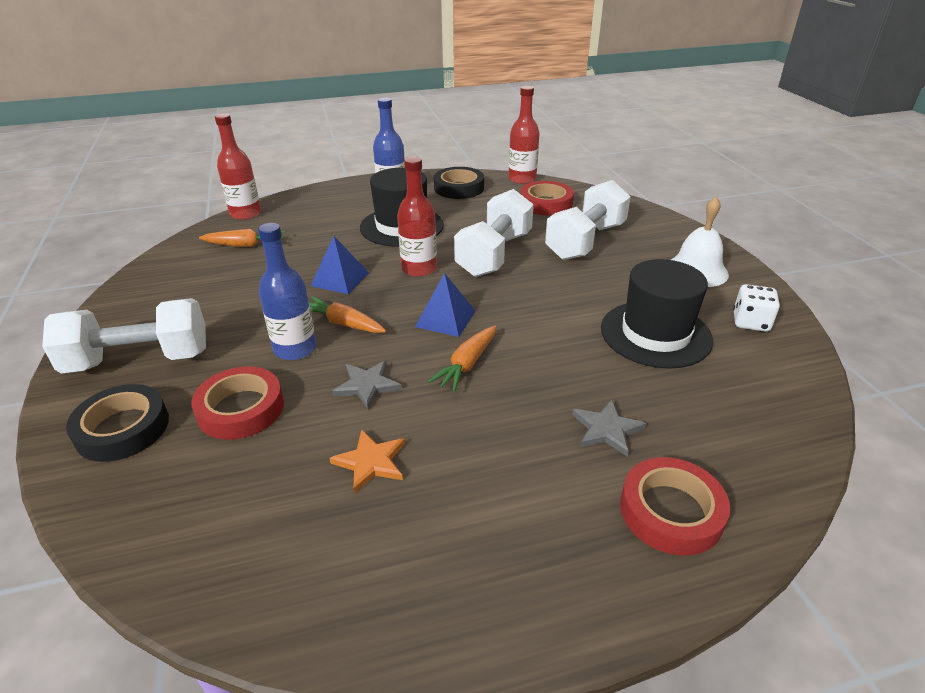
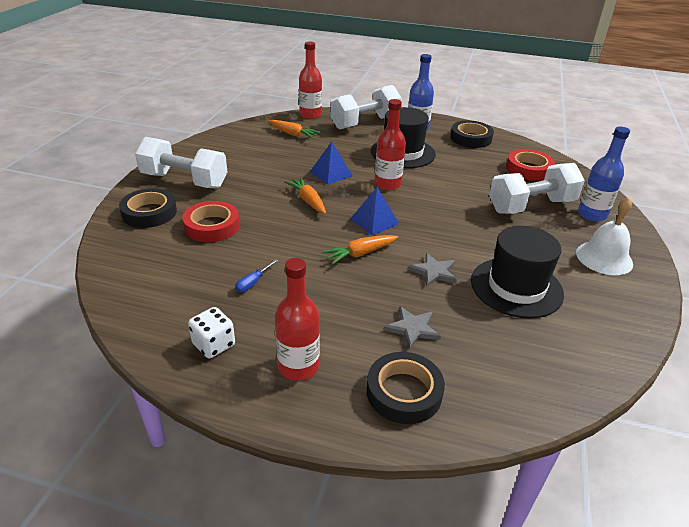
camera: 30 degrees right, 0 degrees up
blue bottle [258,223,317,360] -> blue bottle moved to [578,127,630,221]
orange star [329,430,405,494] -> blue screwdriver [235,259,278,292]
grey star [332,361,402,409] -> grey star moved to [408,253,457,287]
white dumbbell [454,189,534,277] -> white dumbbell moved to [330,85,402,130]
red bottle [508,86,539,184] -> red bottle moved to [274,258,320,381]
red tape [620,457,730,556] -> black tape [367,352,445,424]
white dice [733,284,780,332] -> white dice moved to [188,307,235,358]

